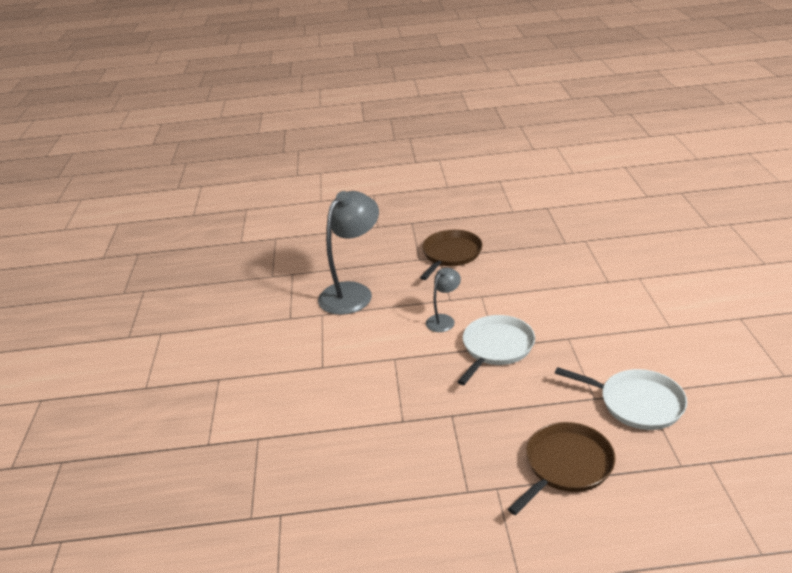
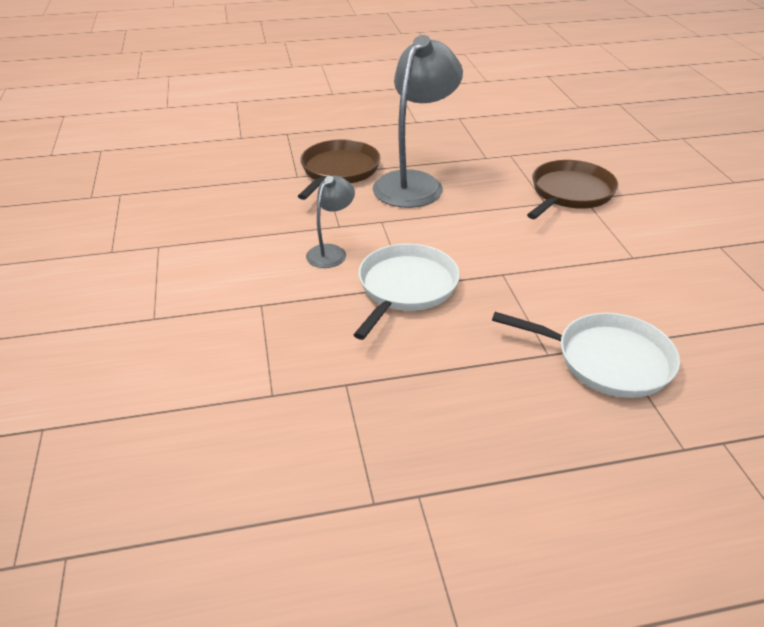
camera: 10 degrees left, 5 degrees up
grey lamp [318,191,379,315] -> grey lamp moved to [373,35,463,208]
brown pan [508,422,615,515] -> brown pan moved to [527,160,618,219]

